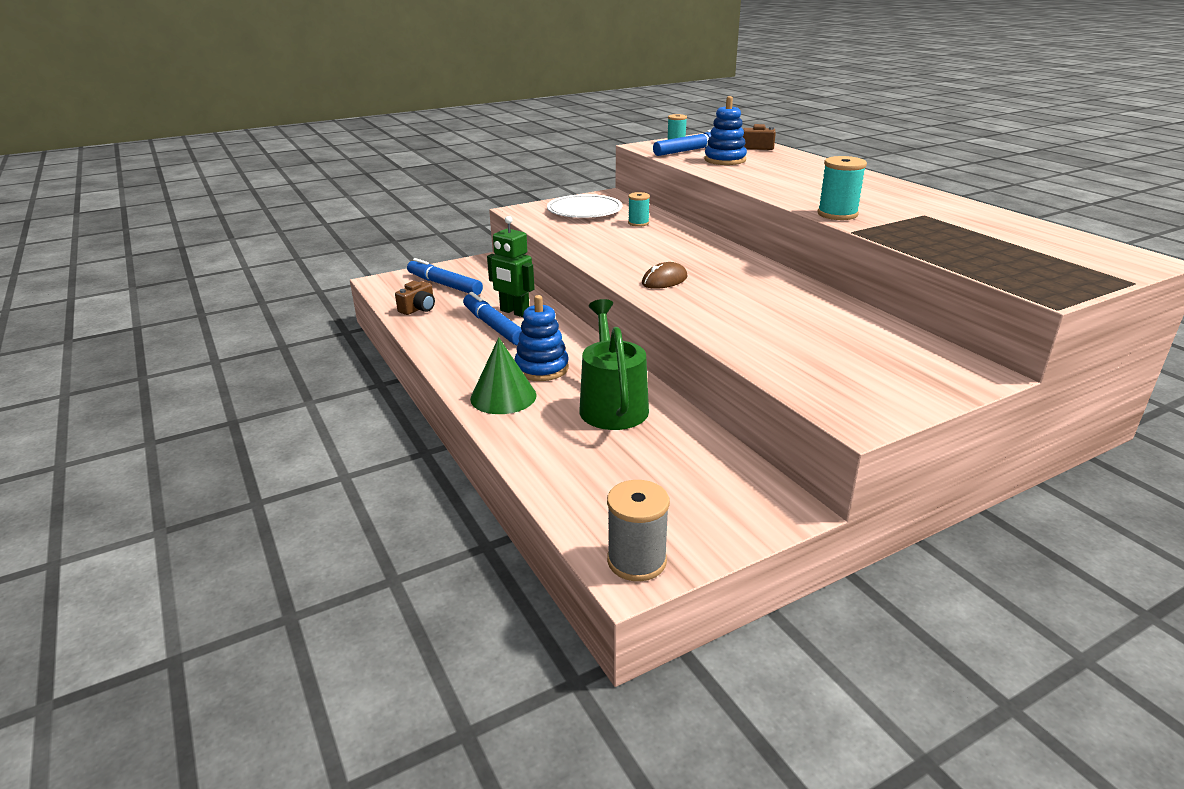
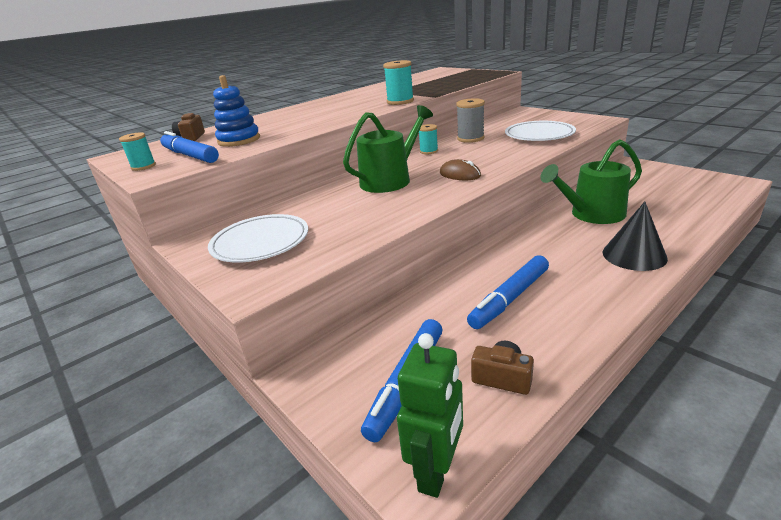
camera: 100 degrees left, 0 degrees up
green cone [470,337,537,414] -> black cone [603,202,668,271]
green robot [487,216,535,317] -> green robot moved to [397,333,463,498]
blue stacking toy [514,295,569,381] -> none
grey spool [607,480,670,581] -> grey spool moved to [456,98,485,143]
turquoise spool [628,192,650,227] -> turquoise spool moved to [419,124,438,154]
none -> green watering can [343,105,433,193]
none -> white plate [505,121,576,141]

